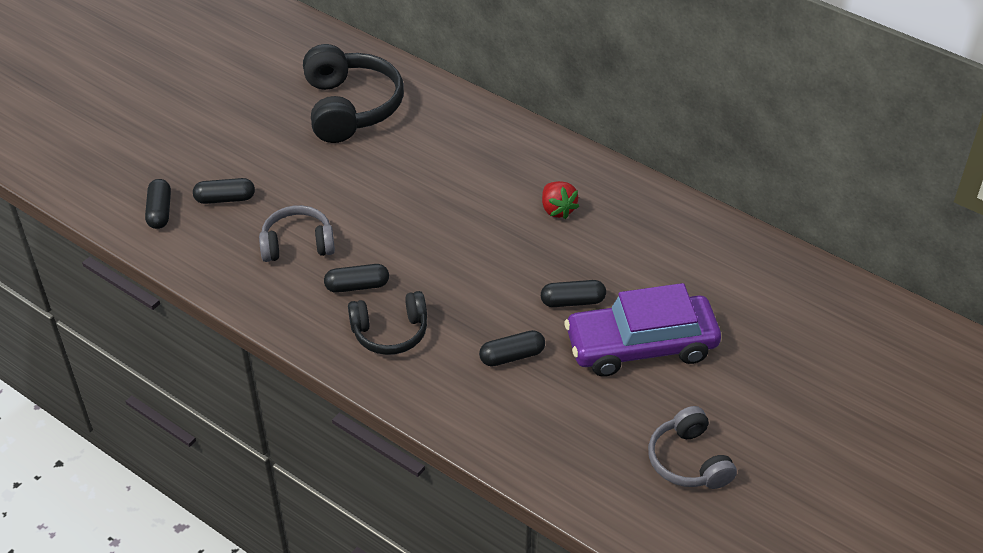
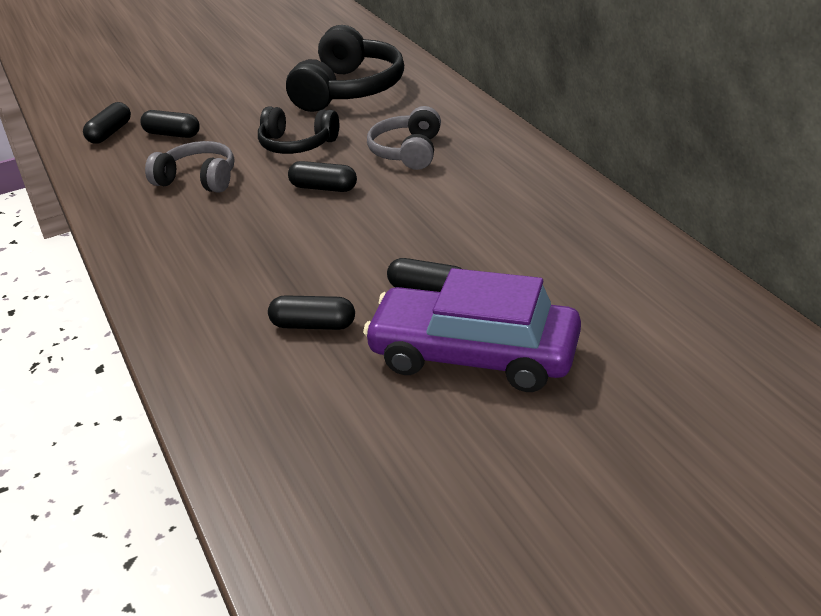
camera: 30 degrees right, 10 degrees down
black capsule [324,264,389,293] -> black capsule moved to [288,161,357,192]
black headphones [348,291,427,355] -> black headphones moved to [258,106,339,154]
red strawberry [542,181,579,219] -> none
grey headphones [648,406,737,489] -> grey headphones moved to [367,106,441,170]

